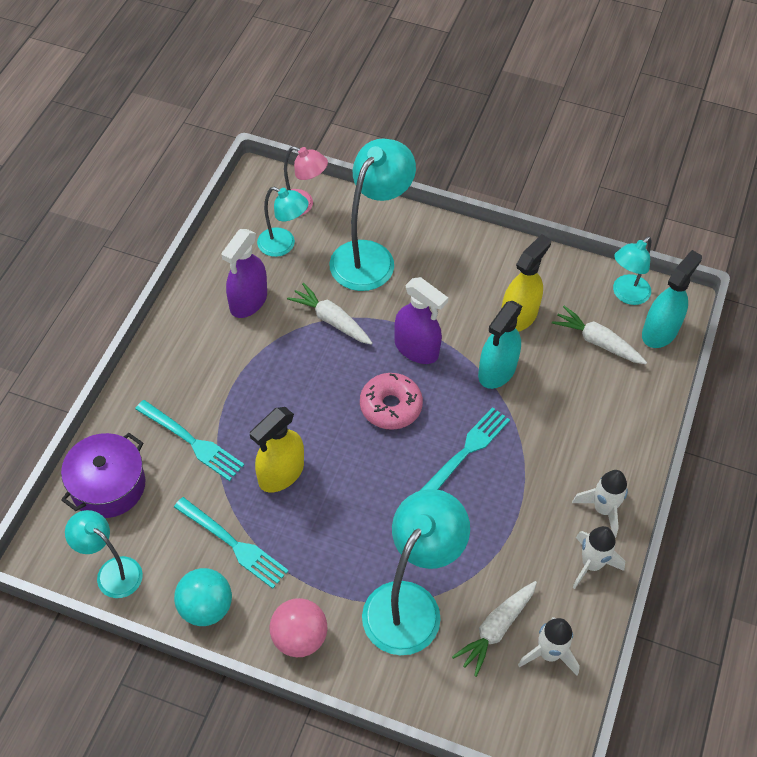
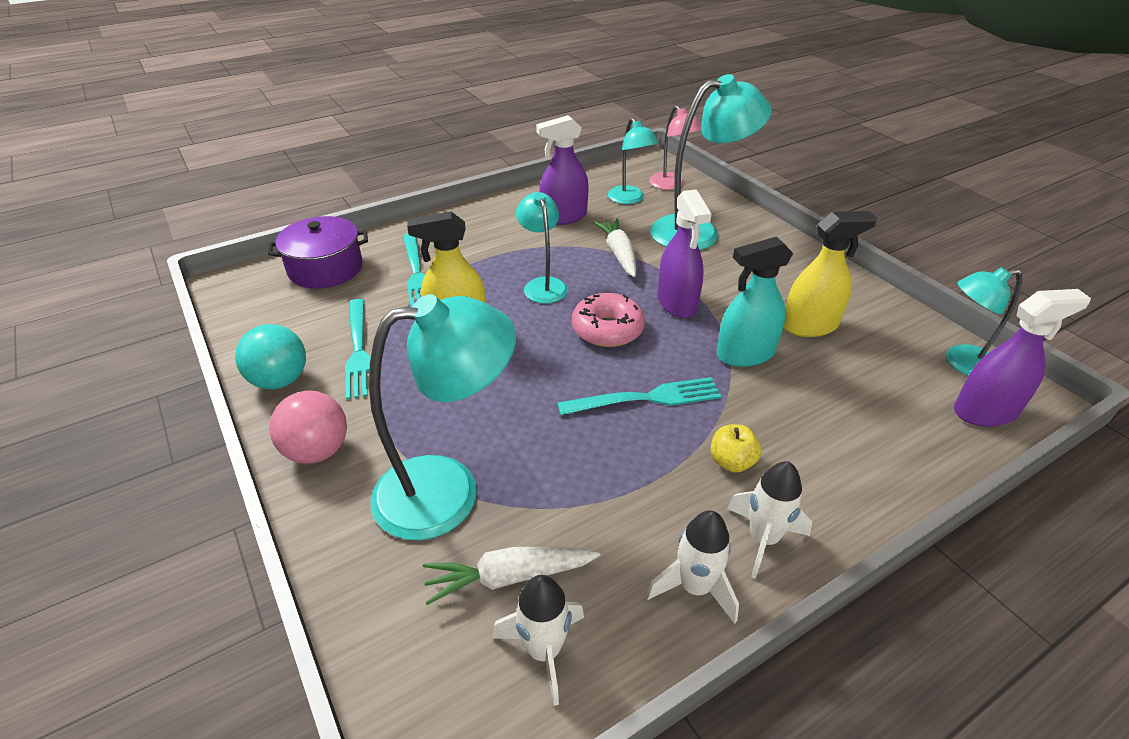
camera: 40 degrees right, 15 degrees down
turquoise lamp [65,510,143,598] -> turquoise lamp moved to [516,192,568,304]
white carrot [552,306,647,364] -> none
turquoise spray bottle [642,250,702,348] -> purple spray bottle [954,289,1091,427]
none -> yellow apple [710,424,761,473]

